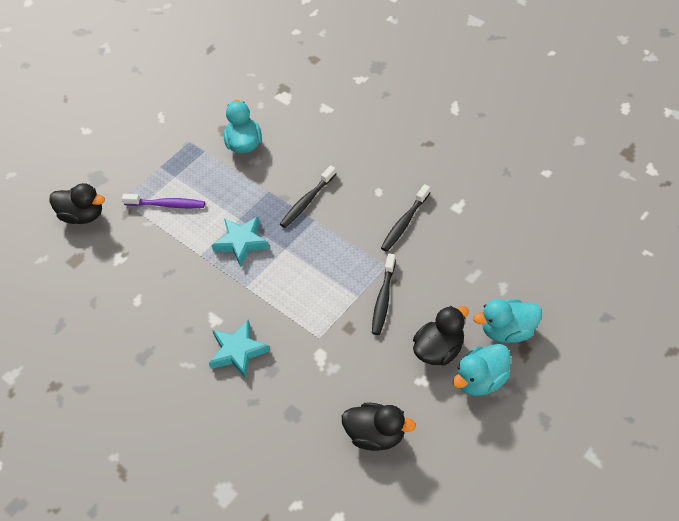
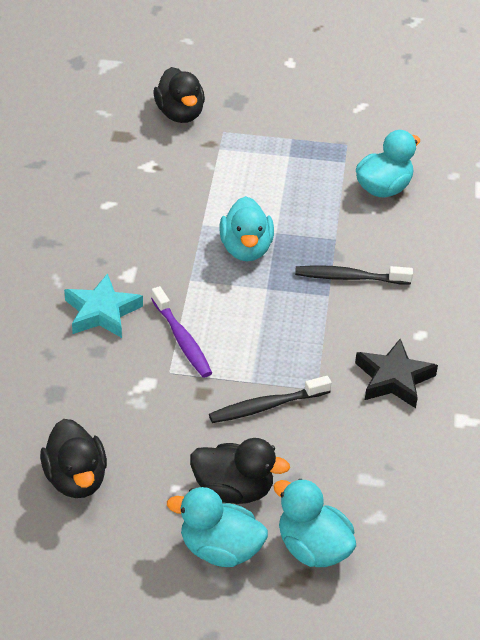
camera: 50 degrees right, 10 degrees down
purple toothbrush [122,194,205,209] -> purple toothbrush moved to [151,286,212,378]
turquoise star [211,217,270,267] -> turquoise duck [219,196,274,261]
black toothbrush [381,184,430,252] -> black star [355,339,438,408]

